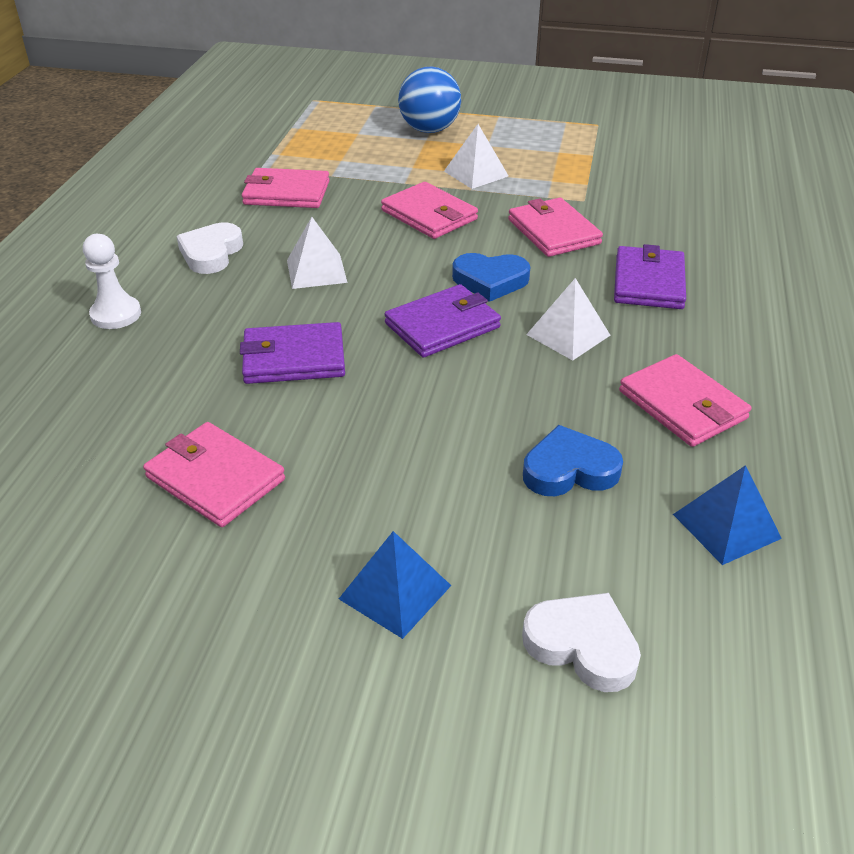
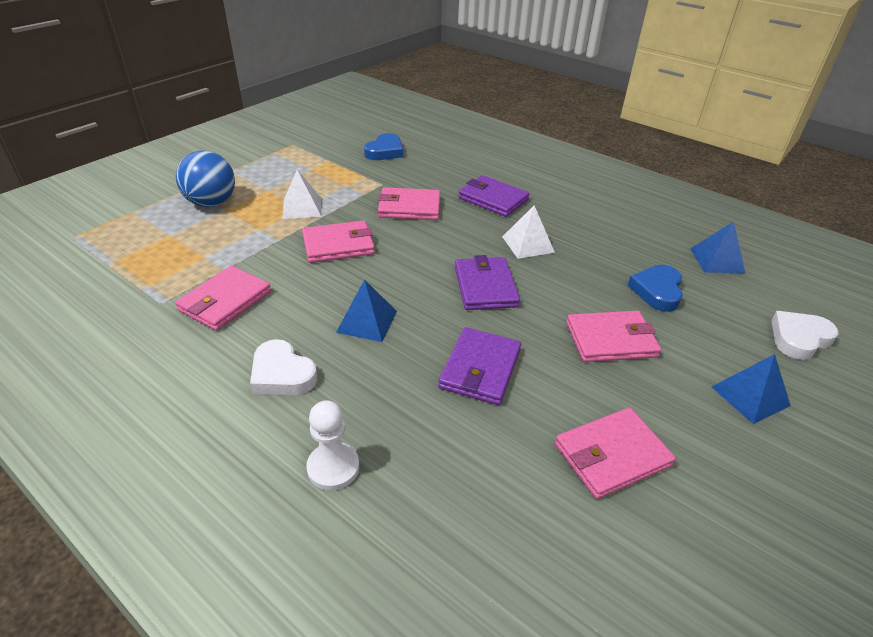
camera: 65 degrees left, 0 degrees up
white pyramid [287,217,348,289] -> blue pyramid [336,279,397,342]
blue heart [452,253,530,302] -> blue heart moved to [364,133,403,160]
pink wallet [619,354,751,447] -> pink wallet moved to [566,311,661,362]

